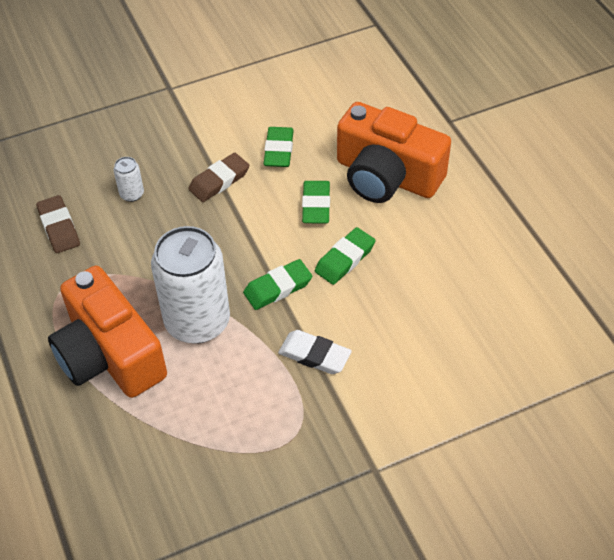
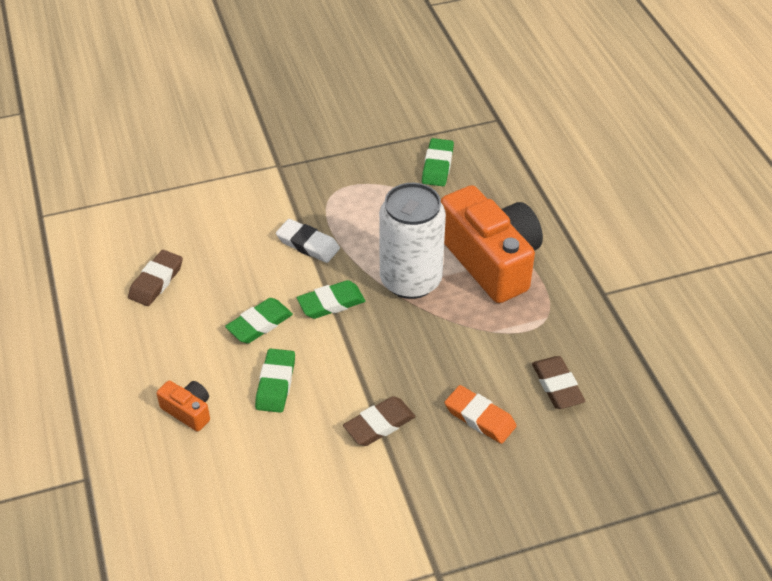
camera: 175 degrees left, 5 degrees down
white can [113,157,144,202] -> orange eraser [445,385,517,444]
green eraser [264,127,294,167] -> green eraser moved to [422,138,454,186]
orange camera [337,102,451,203] -> orange camera [156,381,210,432], size x0.43
none -> brown eraser [128,250,183,306]

